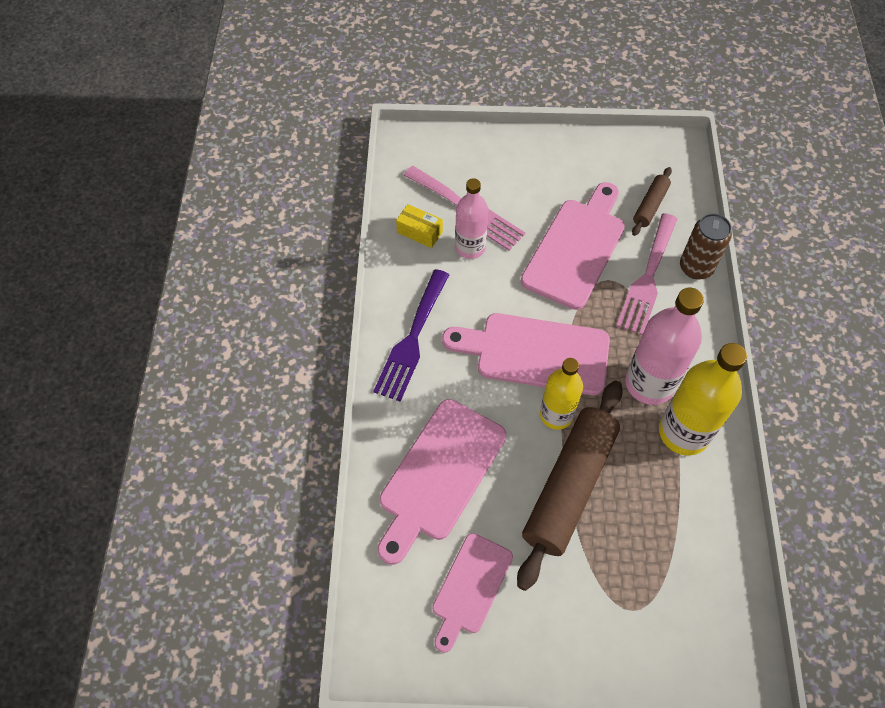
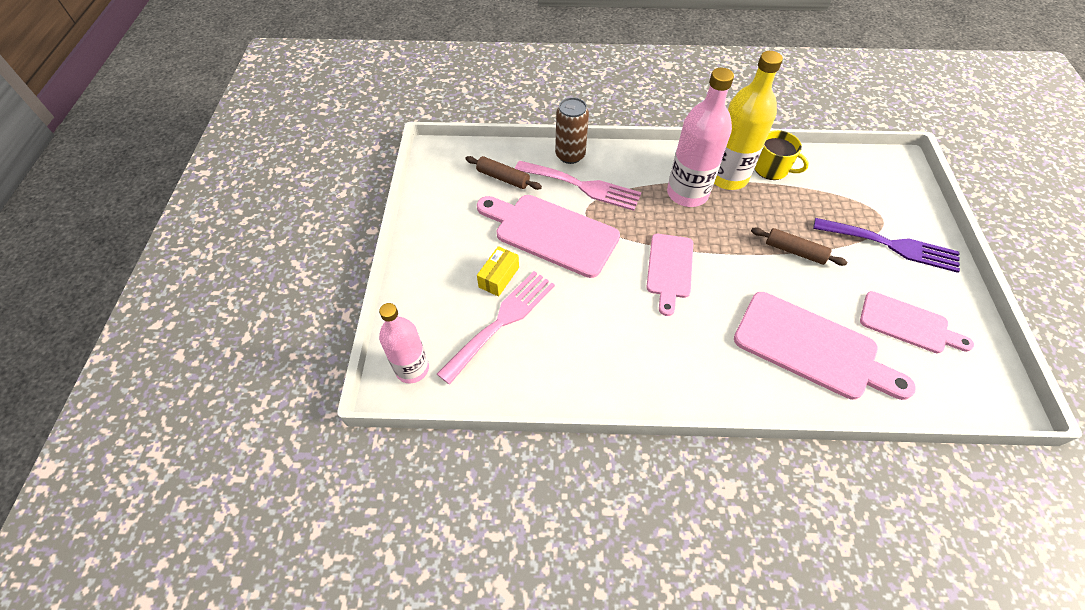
camera: 90 degrees left, 5 degrees down
purple fork [373,269,449,402] -> purple fork moved to [813,218,960,273]
yellow box [396,204,443,248] -> yellow box moved to [477,246,519,297]
pink cutting board [442,313,610,395] -> pink cutting board [647,234,693,316], size x0.63
pink bottle [455,178,488,259] -> pink bottle moved to [379,303,429,383]
brown rolling pin [517,381,623,591] -> brown rolling pin [751,227,847,266], size x0.47
yellow bottle [540,358,583,430] -> none
none -> yellow mug [755,130,809,180]

